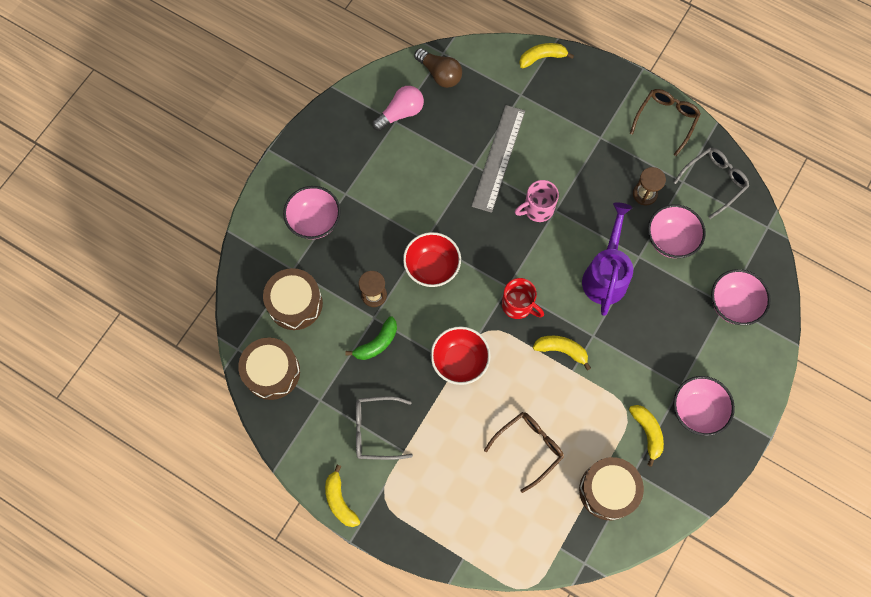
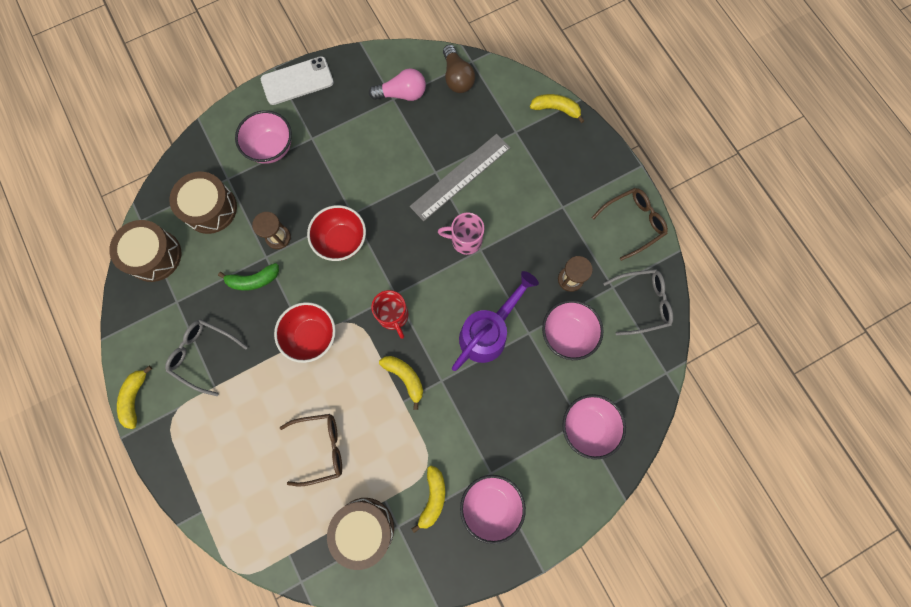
camera: 30 degrees right, 5 degrees up
none -> white phone [261,56,334,105]

